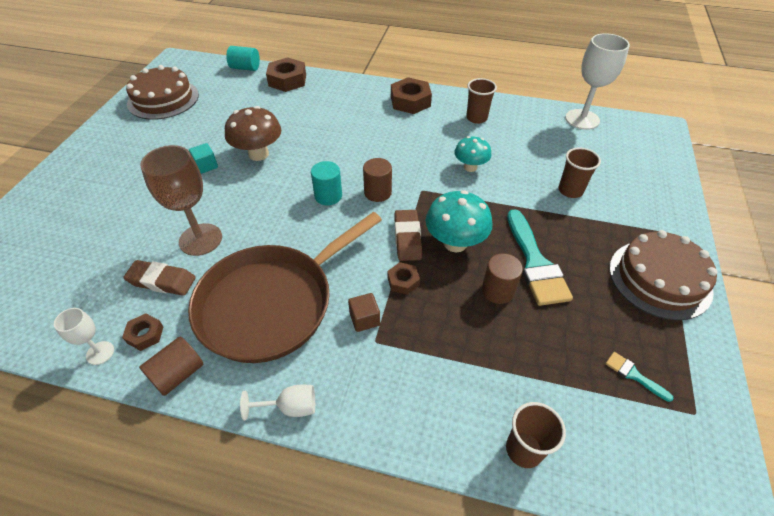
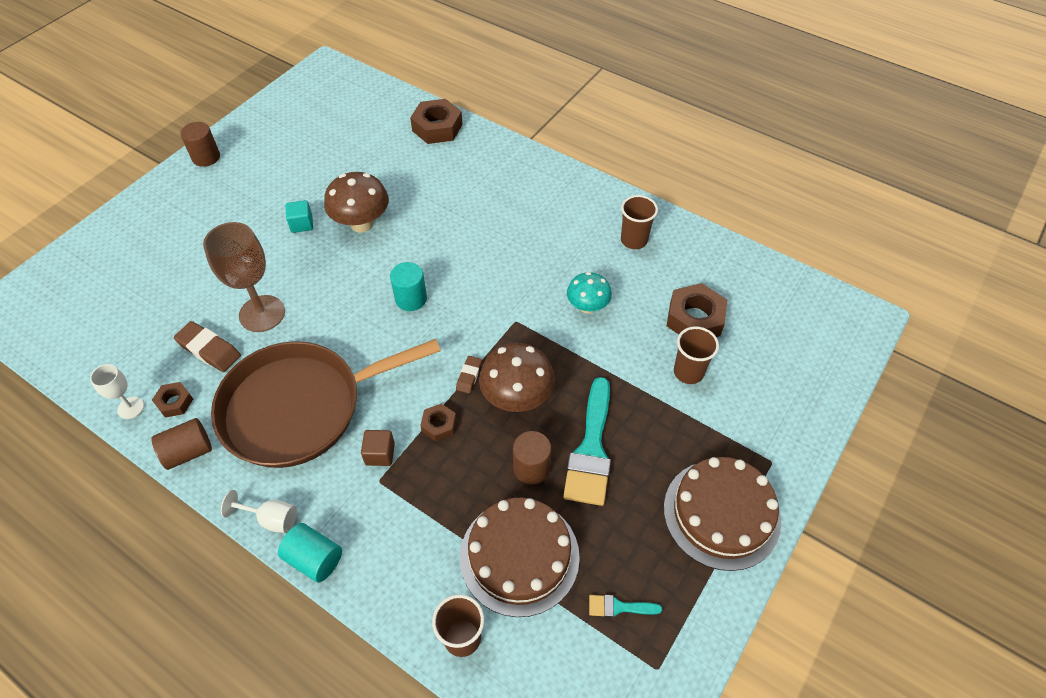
camera: 20 degrees right, 5 degrees up
brown cake [126,65,199,120] -> brown cake moved to [460,498,580,617]
turquoise cylinder [226,46,260,71] -> turquoise cylinder moved to [278,523,342,583]
brown cylinder [363,158,392,202] -> brown cylinder moved to [180,122,220,167]
brown nut [391,77,432,114] -> brown nut moved to [667,283,727,337]
brown eraser [394,210,422,261] -> brown eraser [456,356,482,394], size x0.58
turquoise mushroom [426,190,492,253] -> brown mushroom [479,343,555,412]
white goblet [565,33,630,130] -> none
turquoise brush [605,352,674,402] -> turquoise brush turned 60 degrees counterclockwise [589,595,662,617]

